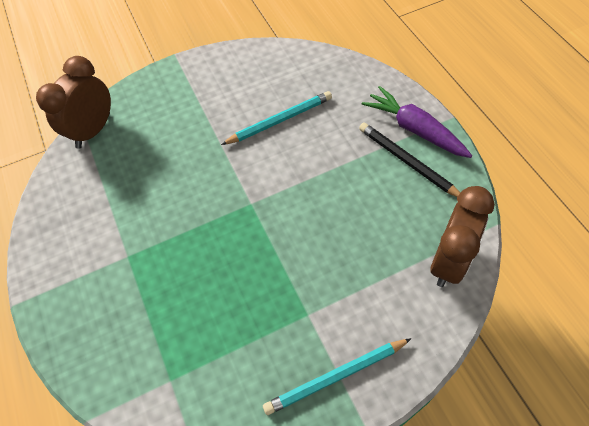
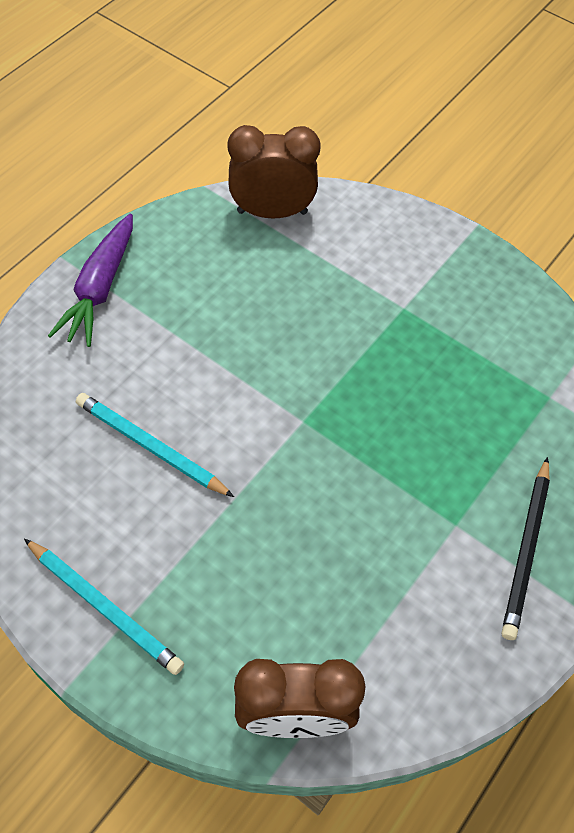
camera: 125 degrees left, 0 degrees up
turquoise pencil [263,338,411,415] -> turquoise pencil moved to [24,539,184,675]
black pencil [359,122,460,197] -> black pencil moved to [502,457,550,640]

